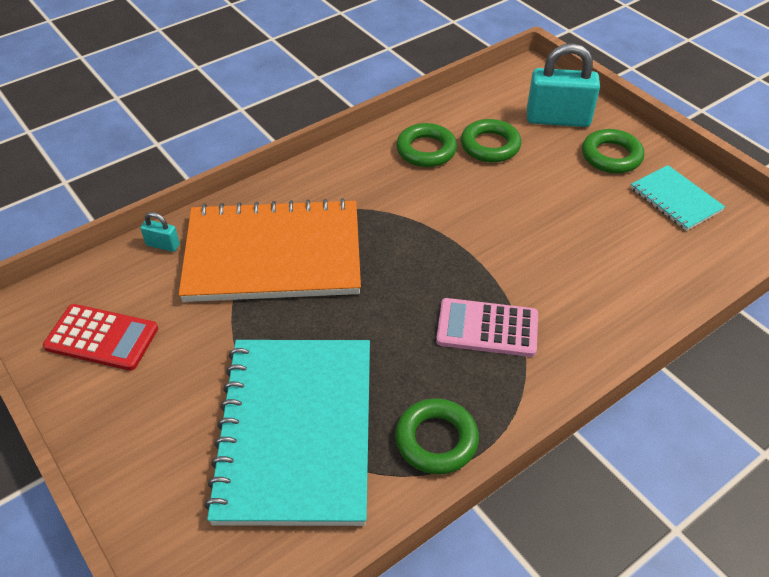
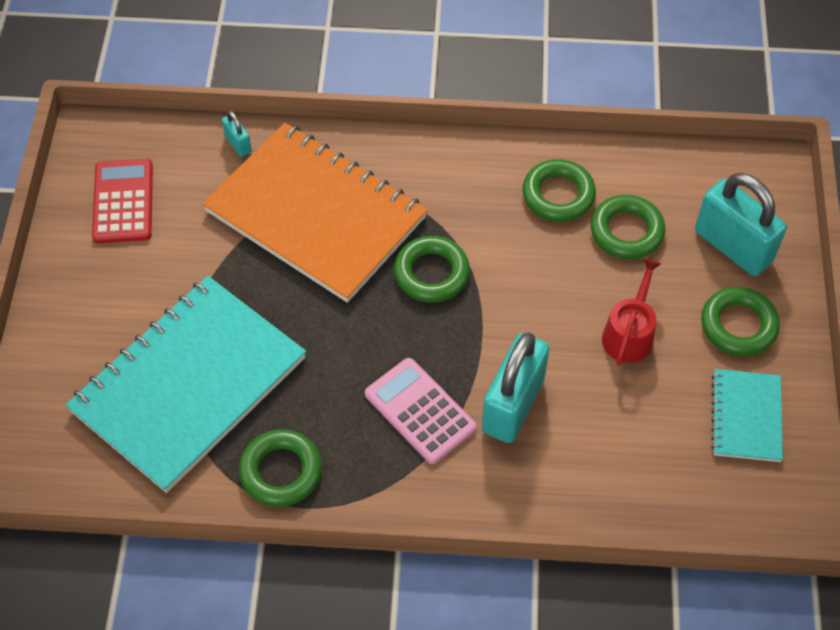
camera: 40 degrees right, 10 degrees up
red calculator [43,304,158,371] -> red calculator turned 150 degrees counterclockwise [92,159,153,244]
none -> green ring [394,236,470,303]
none -> turquoise padlock [482,333,550,443]
none -> red watering can [602,258,662,365]

